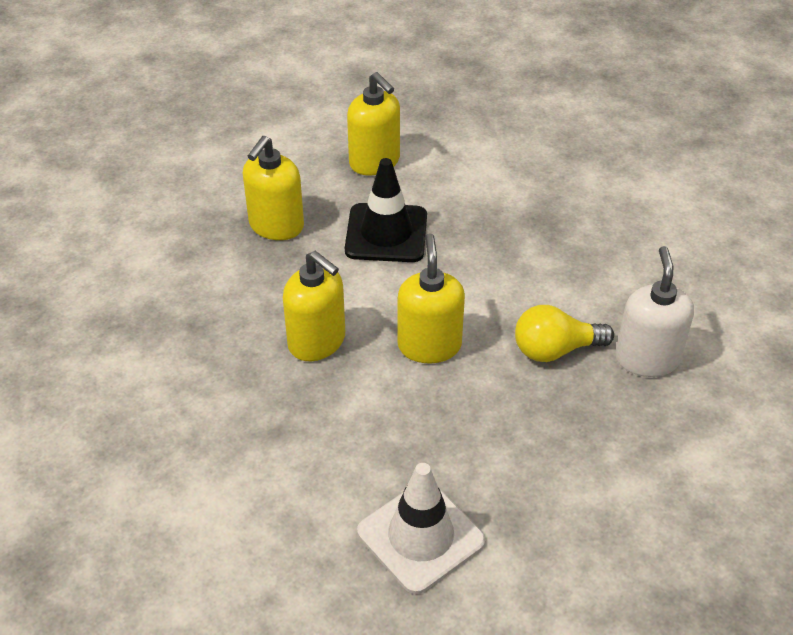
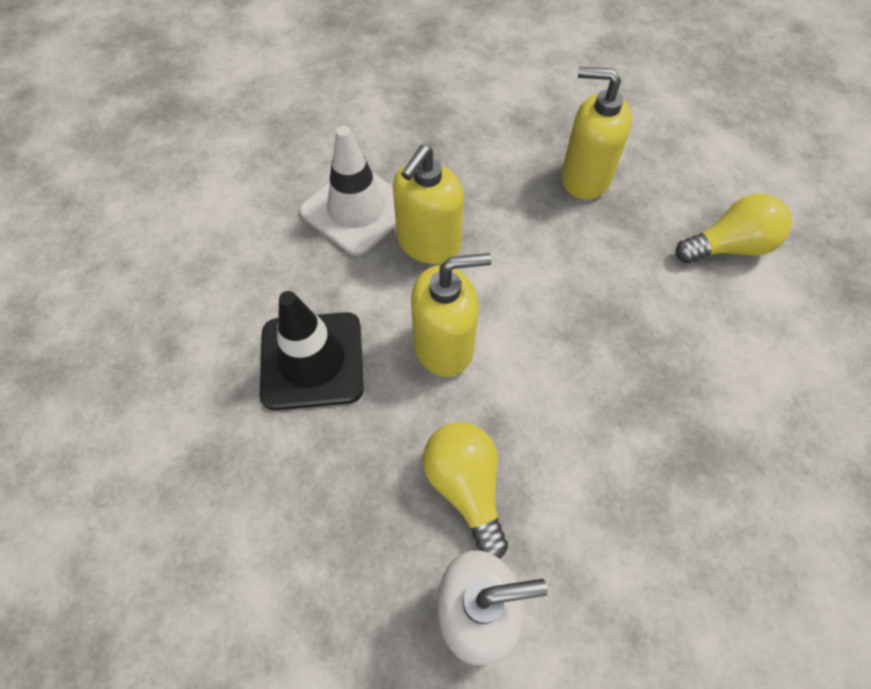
camera: 80 degrees right, 15 degrees up
black traffic cone [345,158,427,262] -> black traffic cone moved to [260,291,364,410]
yellow soap dispenser [347,72,400,175] -> yellow light bulb [675,193,792,263]
white traffic cone [357,463,486,594] -> white traffic cone moved to [299,126,396,256]

